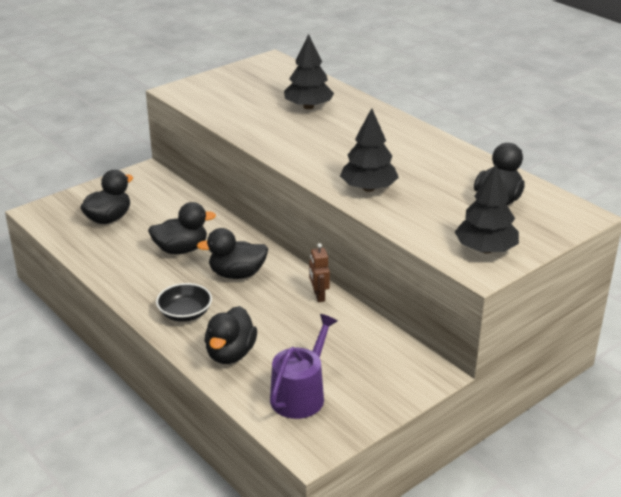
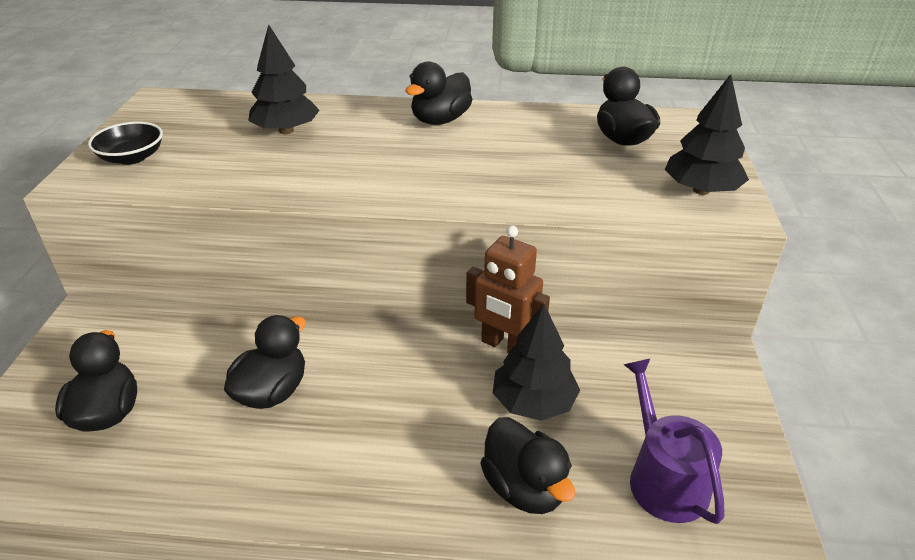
camera: 45 degrees left, 5 degrees up
black bowl [156,283,212,322] -> black bowl moved to [88,122,163,165]
black duck [197,228,268,279] -> black duck moved to [405,61,473,125]
brown robot [309,243,330,302] -> brown robot [466,226,550,354], size x1.69
black tree [340,108,399,192] -> black tree moved to [493,304,580,421]

